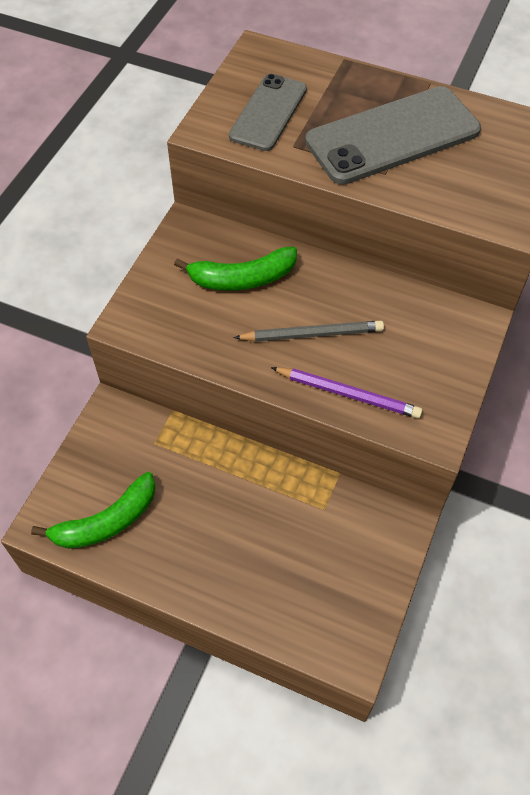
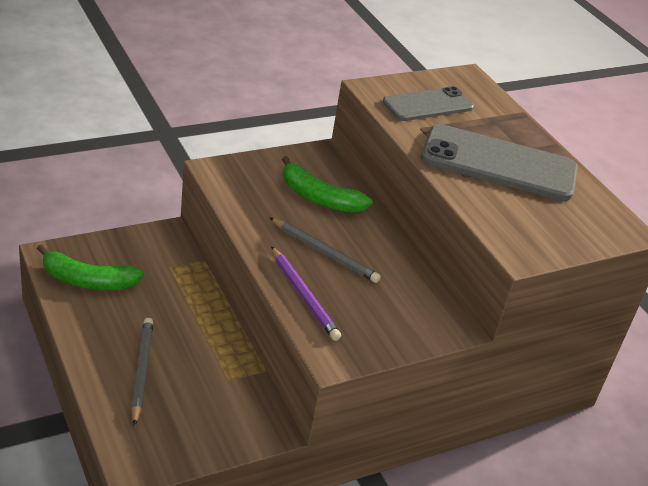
camera: 35 degrees right, 20 degrees down
none -> grey pencil [131,318,153,426]

